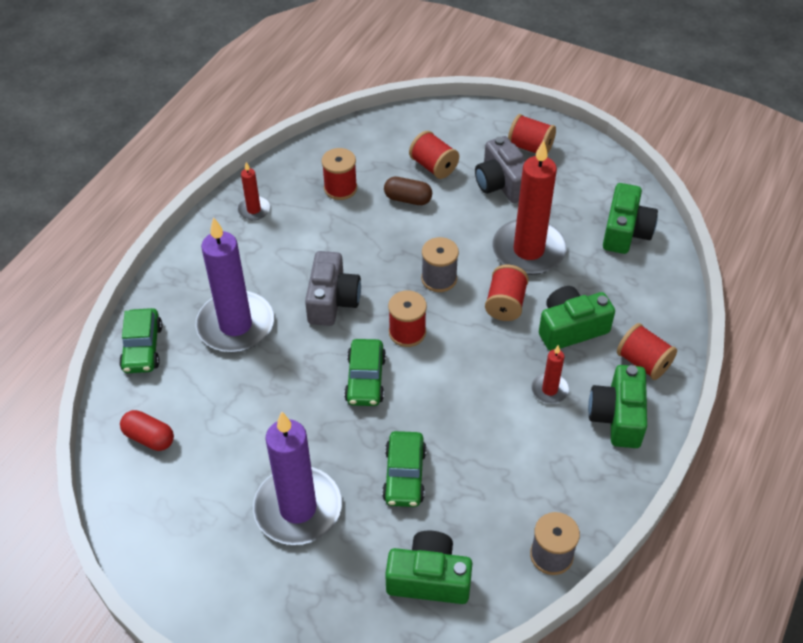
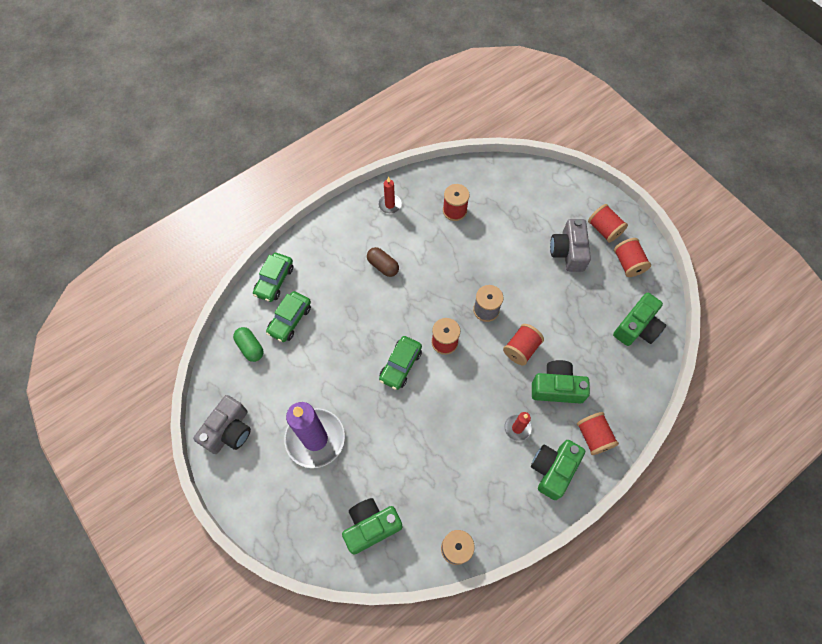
camera: 25 degrees right, 15 degrees up
red capsule [120,410,174,451] -> green capsule [233,327,264,362]
purple candle [196,217,274,352] -> none
grey camera [305,251,361,326] -> grey camera moved to [193,395,251,454]
green car [382,431,427,507] -> green car moved to [266,291,311,342]
brown capsule [384,177,432,205] -> brown capsule moved to [367,247,399,277]
green camera [385,530,472,604] -> green camera turned 60 degrees counterclockwise [342,498,403,554]
red spool [409,131,459,179] -> red spool moved to [614,238,651,277]
red candle [492,140,567,275] -> none

